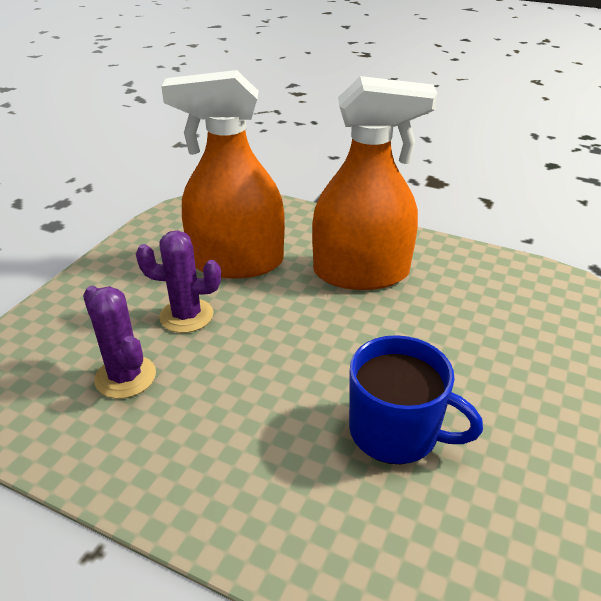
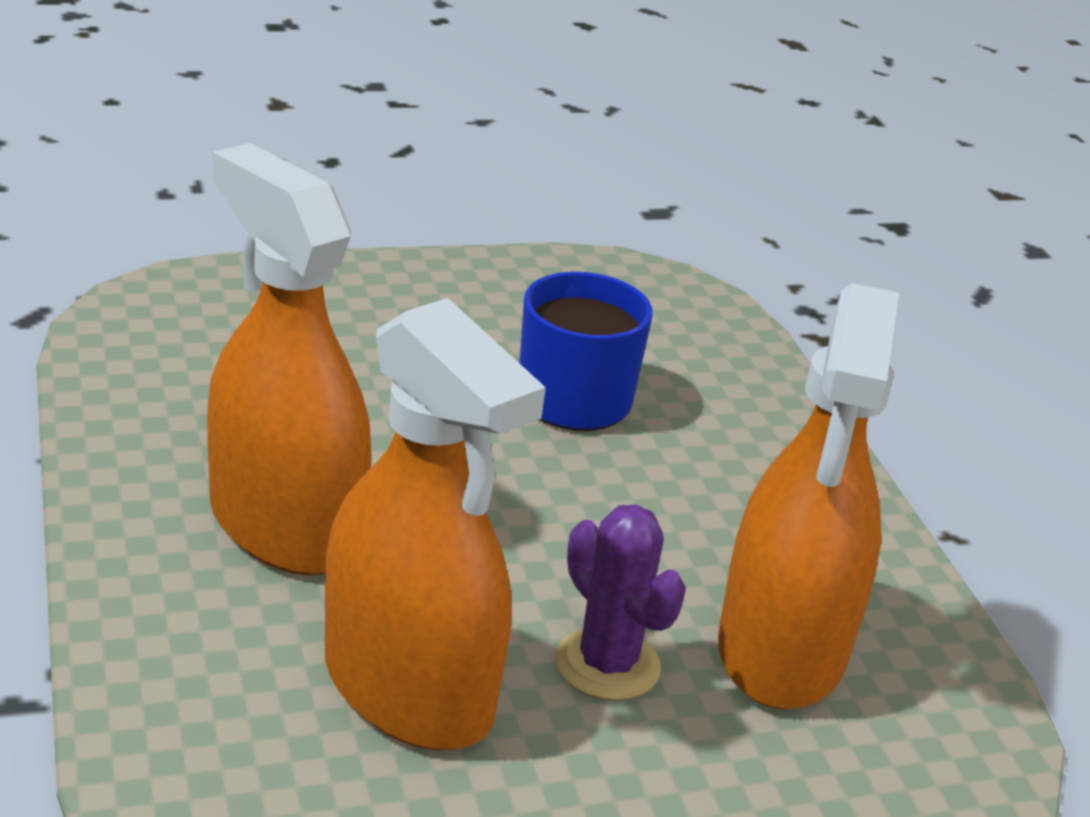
camera: 135 degrees left, 5 degrees down
purple cactus [83,286,156,399] -> orange spray bottle [718,283,899,709]

